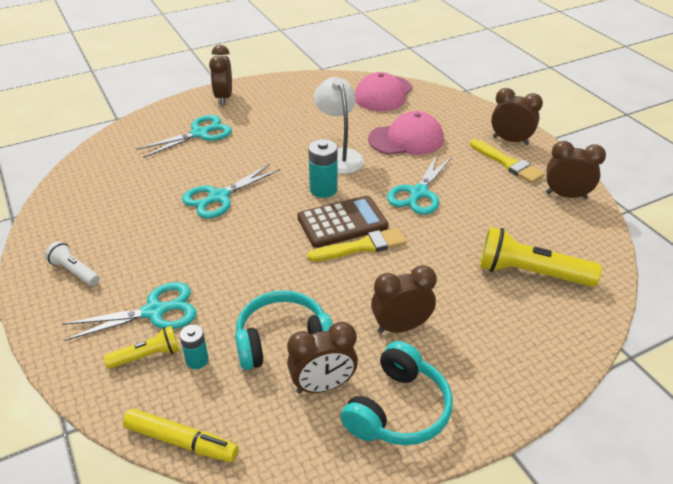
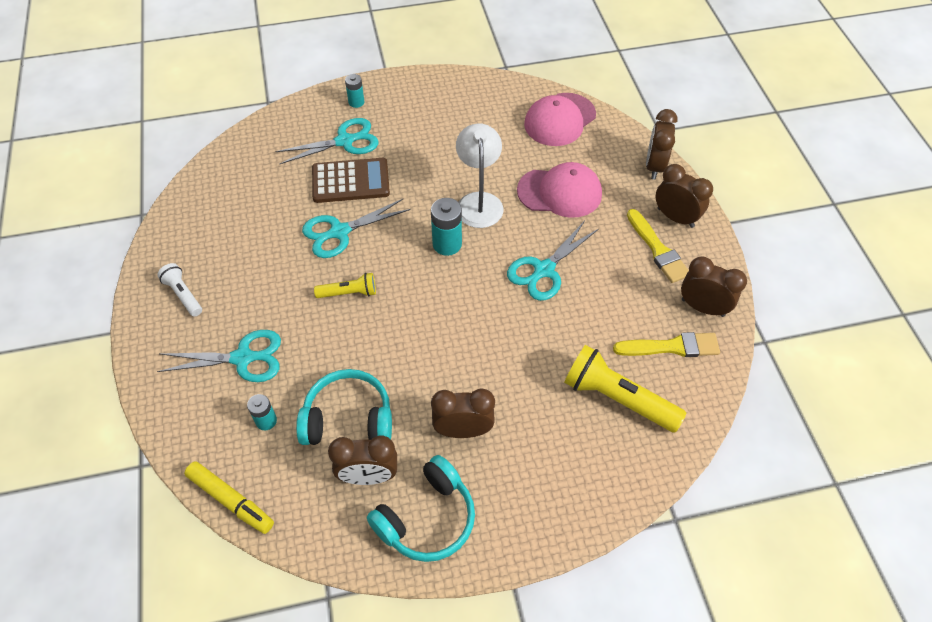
camera: 15 degrees right, 15 degrees up
yellow flashlight [104,326,180,369] -> yellow flashlight moved to [314,273,376,298]
brown clock [209,45,232,105] -> brown clock moved to [646,109,678,180]
brown calculator [297,195,389,248] -> brown calculator moved to [312,158,390,203]
yellow brush [307,228,407,262] -> yellow brush moved to [613,332,720,357]
none -> turquoise battery [345,74,364,108]

